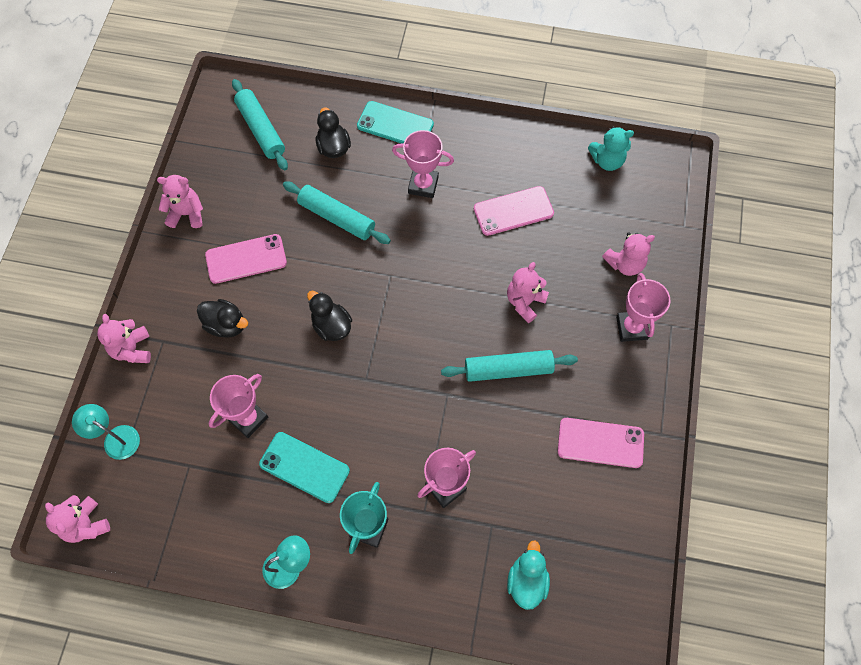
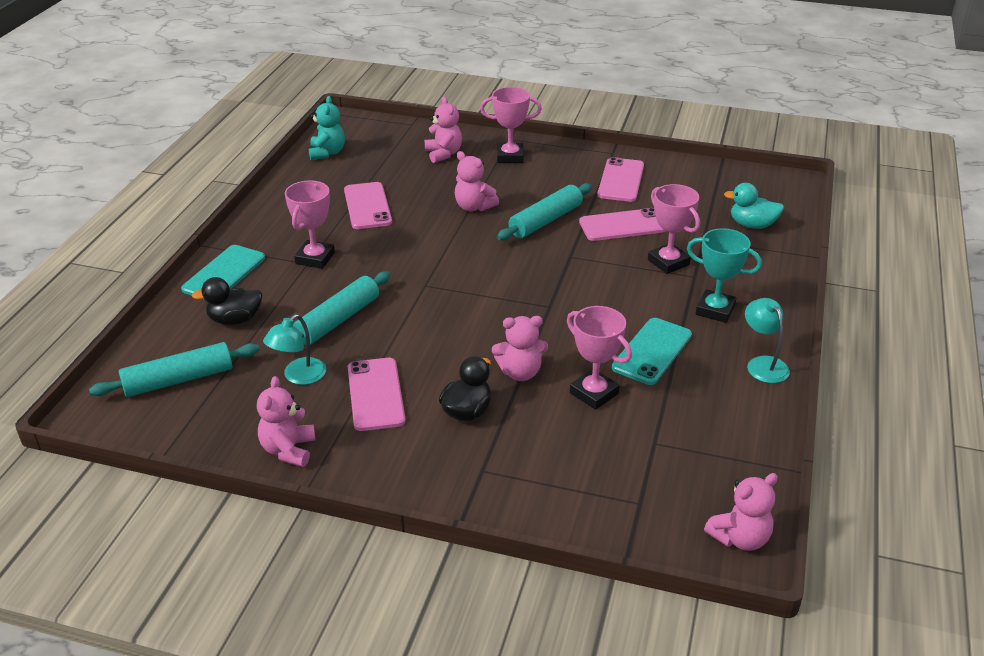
camera: 85 degrees left, 30 degrees down
turquoise lamp [72,404,140,460] -> turquoise lamp moved to [263,314,326,385]
pink teddy bear [97,314,151,363] -> pink teddy bear moved to [492,316,548,381]
black duck [307,291,352,341] -> none
turquoise rolling pin [441,350,578,382] -> turquoise rolling pin turned 45 degrees clockwise [497,183,592,241]
none -> pink phone [579,208,666,241]

